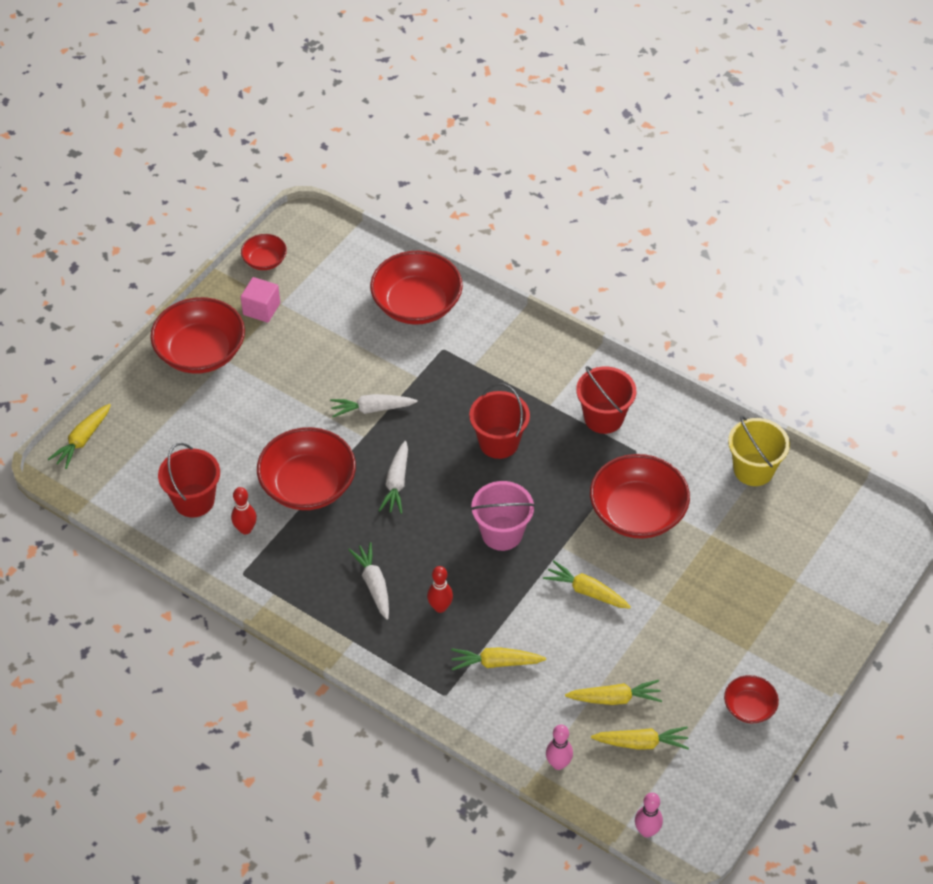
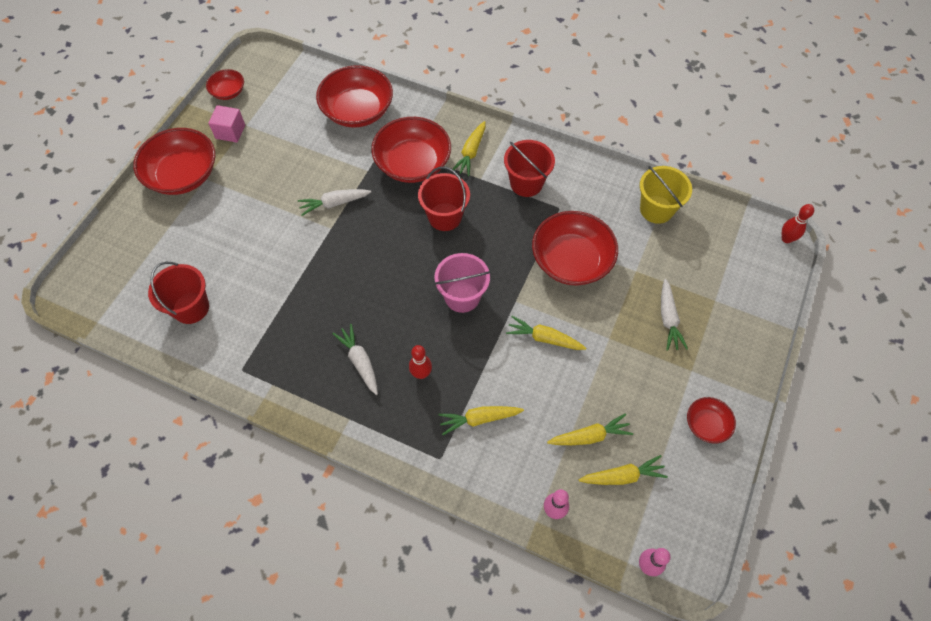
camera: 10 degrees left, 10 degrees up
yellow carrot [48,404,111,469] -> yellow carrot moved to [452,121,485,176]
red bowling pin [231,487,257,534] -> red bowling pin moved to [782,204,814,243]
red bowl [257,427,356,510] -> red bowl moved to [371,117,451,183]
white carrot [379,441,408,514] -> white carrot moved to [661,279,688,351]

